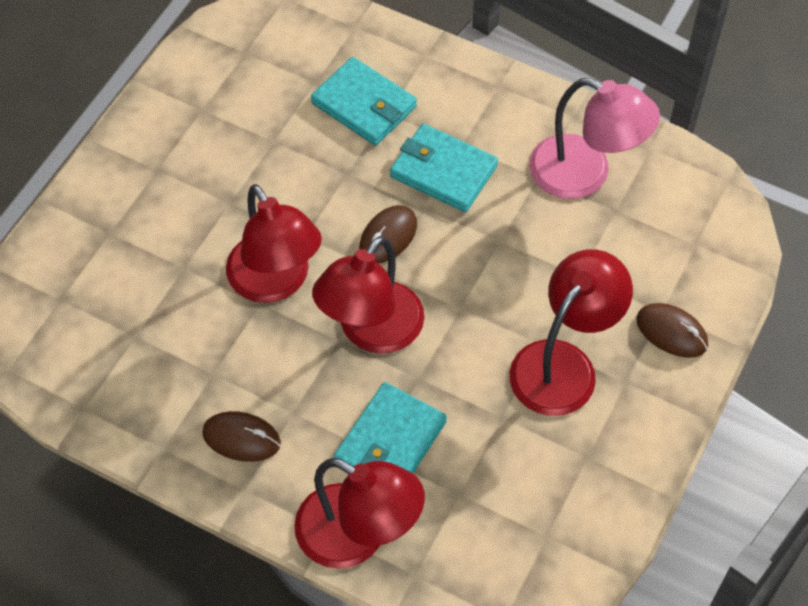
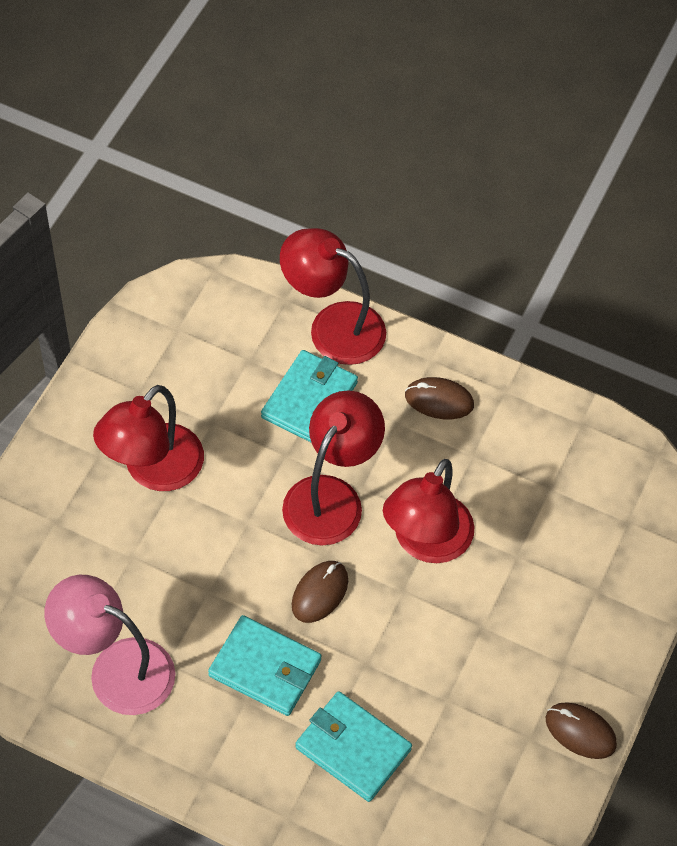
camera: 175 degrees right, 0 degrees up
red lamp [226,184,322,303] -> red lamp turned 120 degrees counterclockwise [383,459,475,563]
brown mouse [636,303,708,358] -> brown mouse moved to [546,702,617,759]

